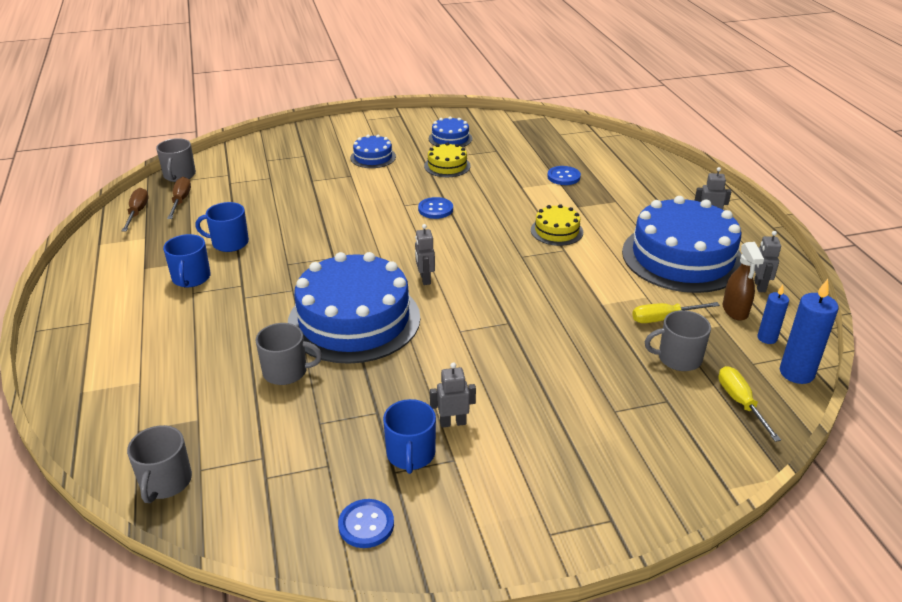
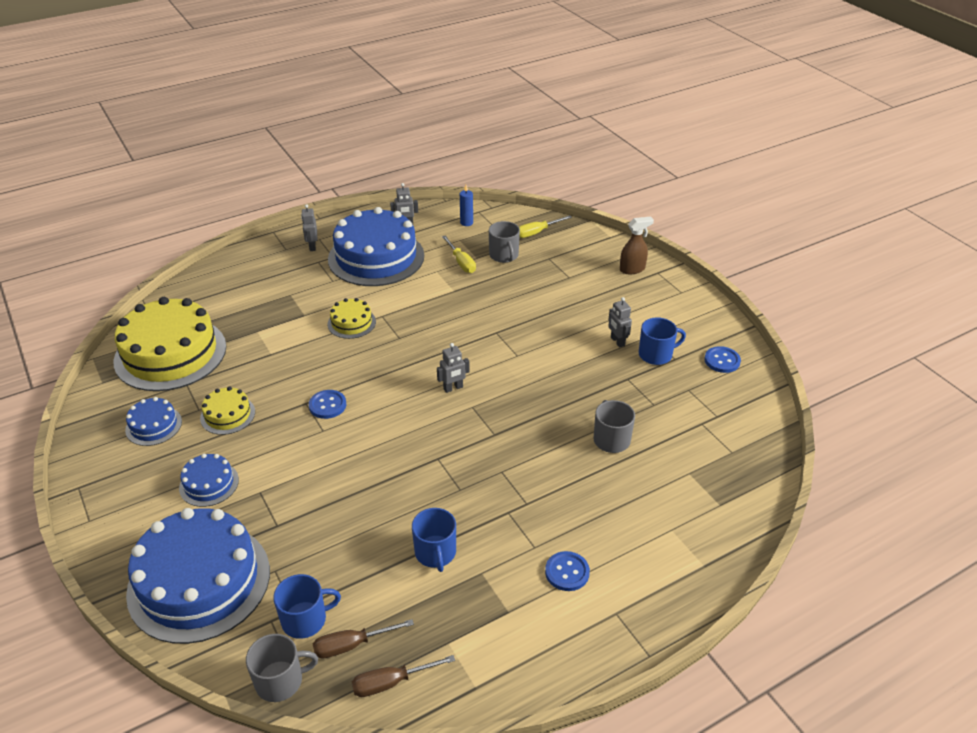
camera: 105 degrees left, 5 degrees up
grey mug [127,425,192,503] -> none
blue mug [163,234,211,287] -> blue mug moved to [273,574,341,639]
blue cake [288,252,420,364] -> blue cake moved to [126,508,270,644]
blue button [547,166,581,185] -> blue button moved to [545,551,590,591]
brown spray bottle [723,242,764,321] -> brown spray bottle moved to [620,217,654,274]
blue candle [780,279,839,384] -> none
none -> yellow cake [114,297,226,391]

